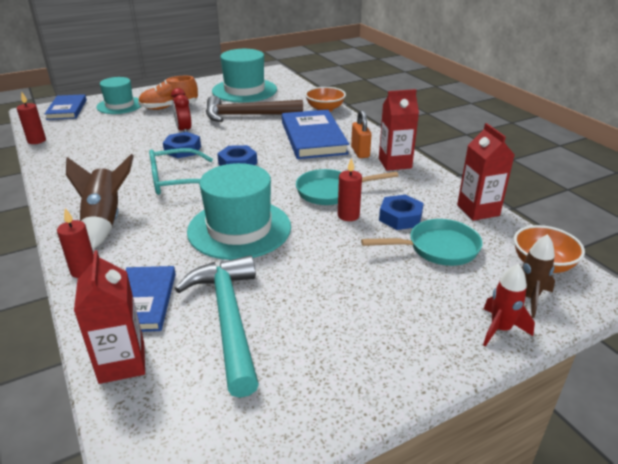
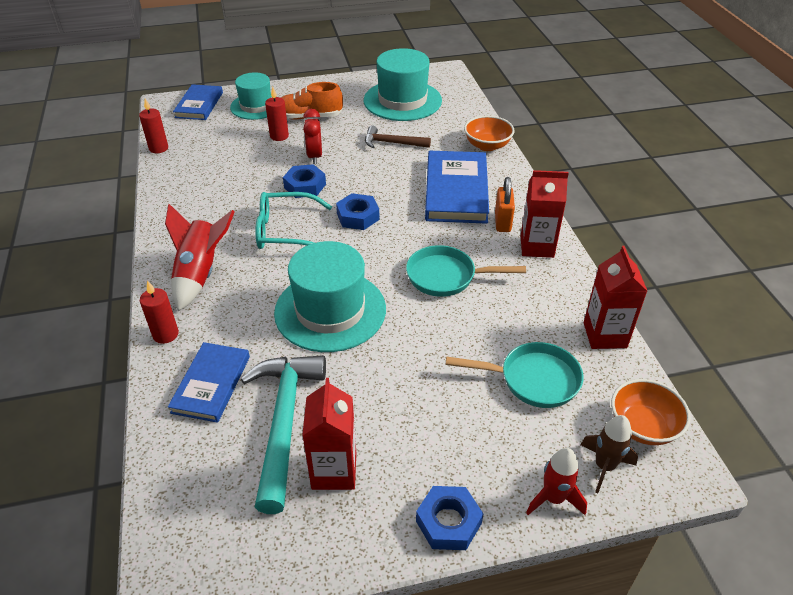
camera: 15 degrees right, 10 degrees up
brown rocket [66,154,134,250] -> red rocket [165,204,235,311]
red carton [74,250,145,384] -> red carton moved to [302,378,356,490]
brown hammer [206,96,303,122] -> brown hammer [365,125,431,148], size x0.57
red candle [338,158,362,221] -> red candle moved to [265,87,289,141]
blue nut [379,195,424,230] -> blue nut moved to [416,486,483,550]

